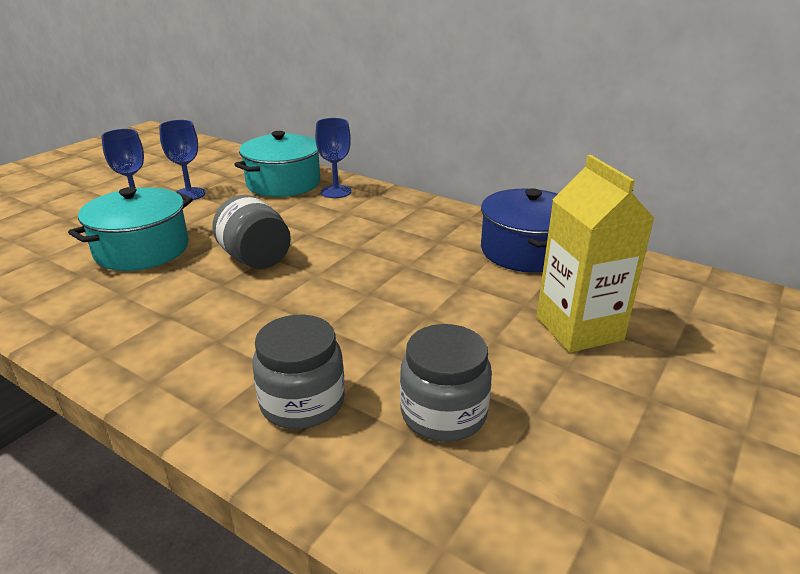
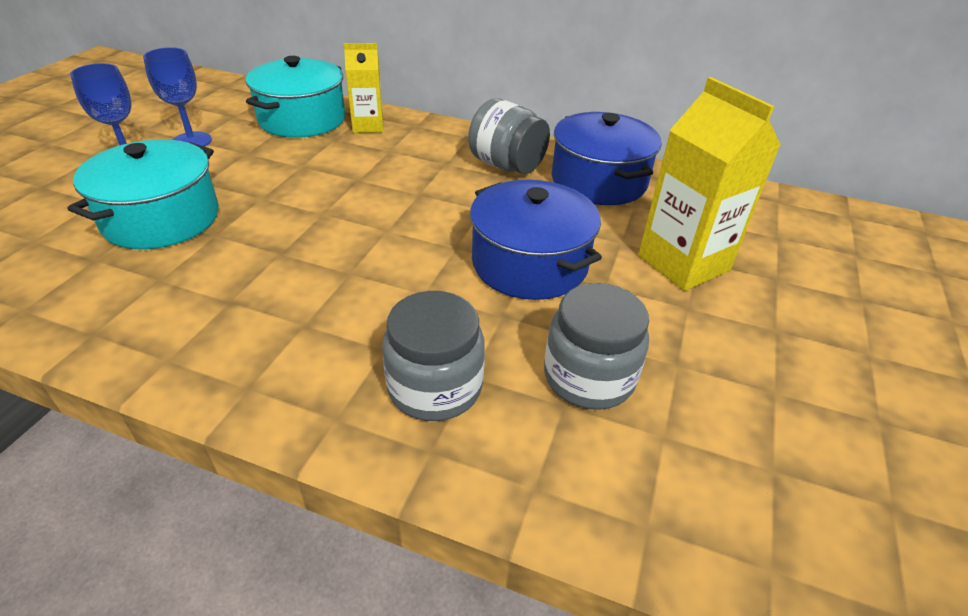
camera: 15 degrees left, 10 degrees up
grey jar [212,195,291,269] -> grey jar moved to [468,98,550,174]
blue goblet [315,118,352,198] -> yellow carton [344,43,383,133]
none -> blue pot [470,180,602,300]

